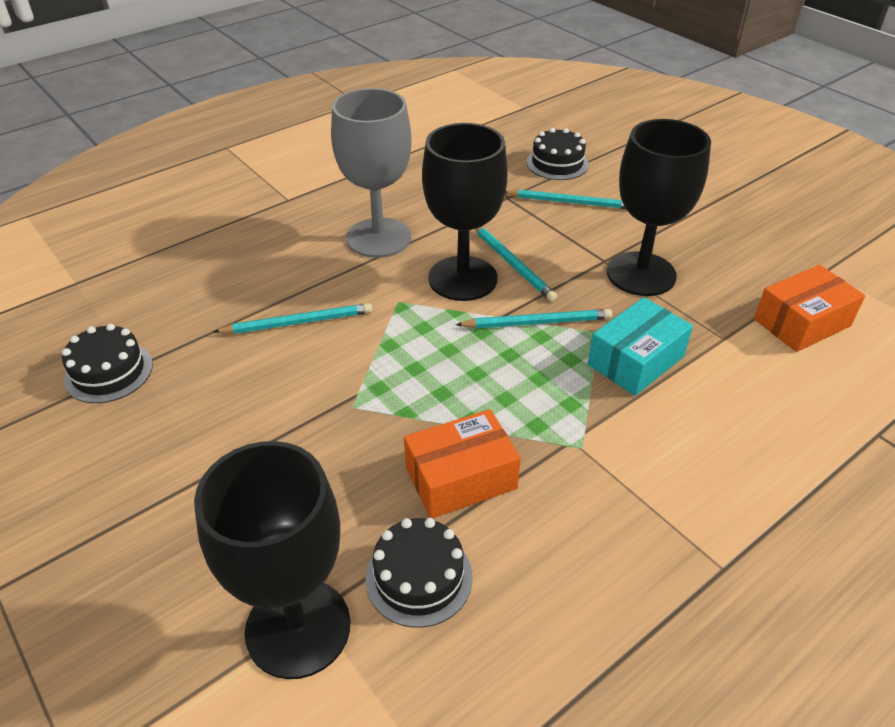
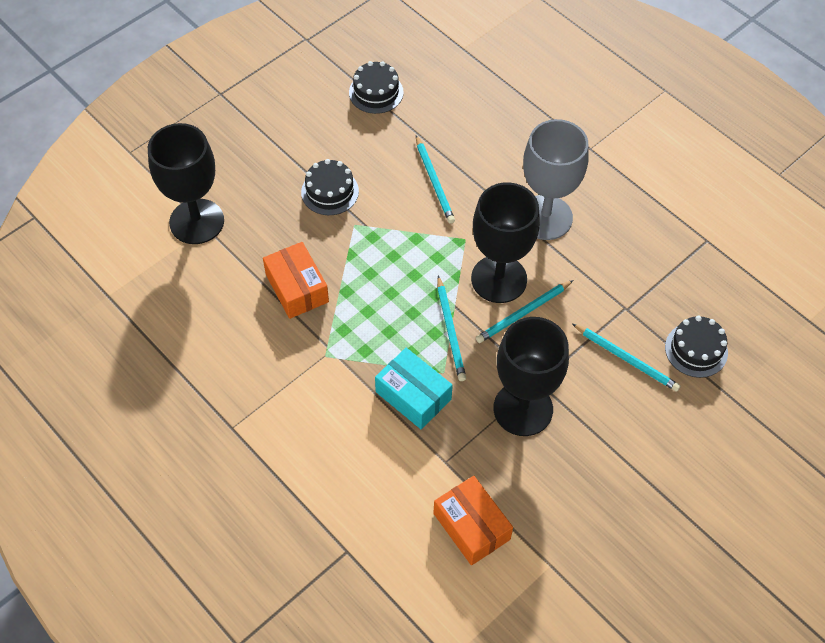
camera: 85 degrees right, 15 degrees up
black cake [365,518,473,628] -> black cake moved to [301,159,359,215]
turquoise pencil [505,189,625,209] -> turquoise pencil turned 60 degrees counterclockwise [572,324,681,392]

